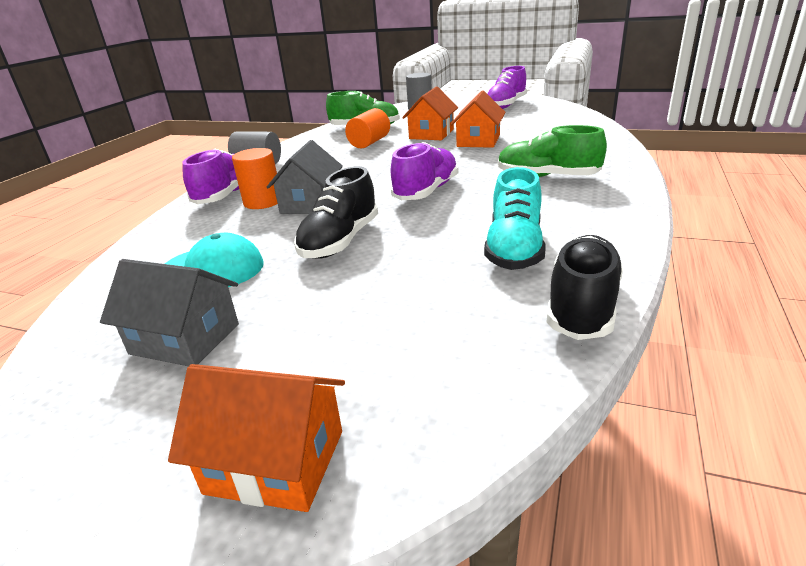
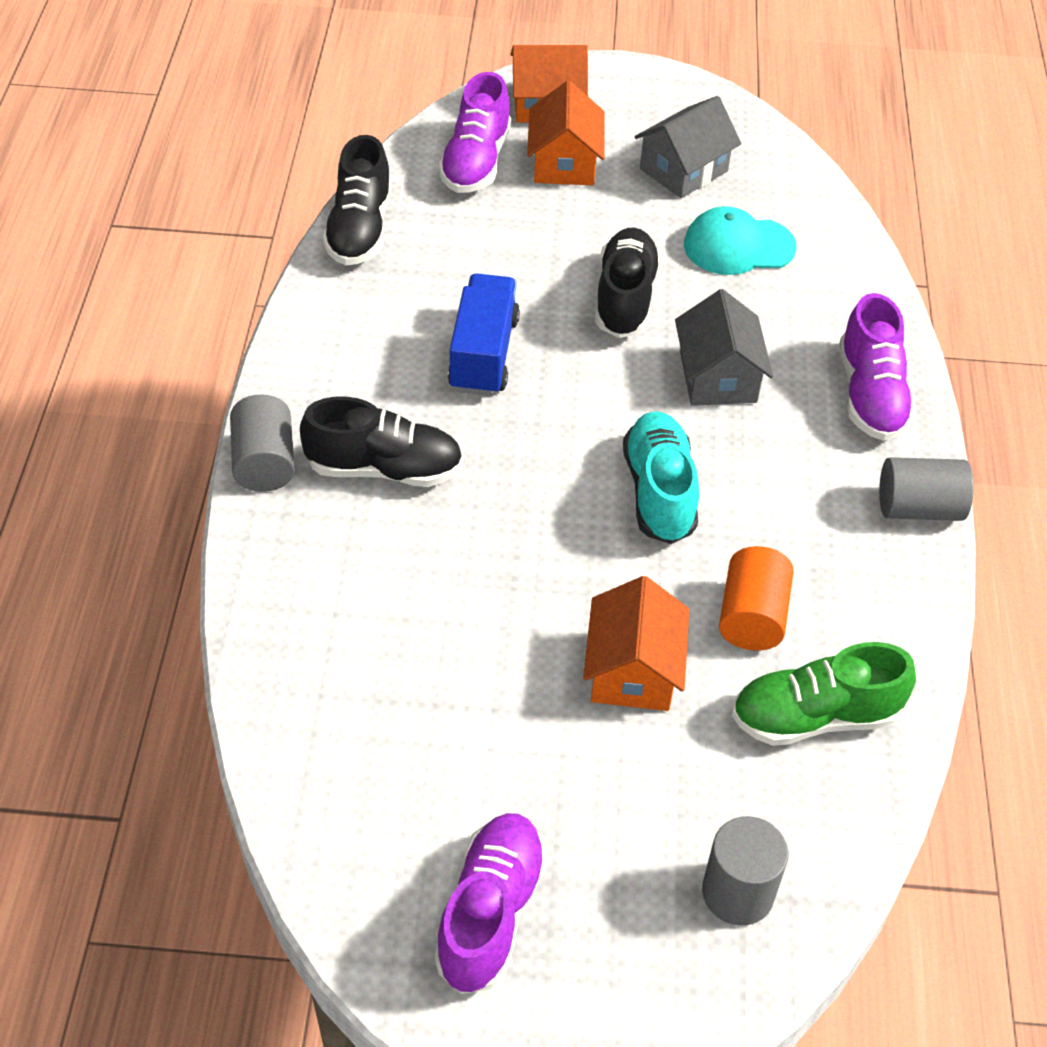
camera: 160 degrees right, 20 degrees up
grey house [100,259,239,366] -> grey house turned 45 degrees counterclockwise [635,96,741,198]
orange cylinder [232,148,278,209] -> none
purple shoe [390,142,458,200] -> purple shoe moved to [439,72,511,193]
orange house [451,90,505,148] -> orange house moved to [527,81,604,185]
turquoise shoe [484,167,546,270] -> turquoise shoe moved to [623,411,699,544]
green shoe [498,125,607,177] -> black shoe [300,396,463,487]
none -> grey cylinder [230,394,295,492]
none -> blue truck [448,273,520,396]

